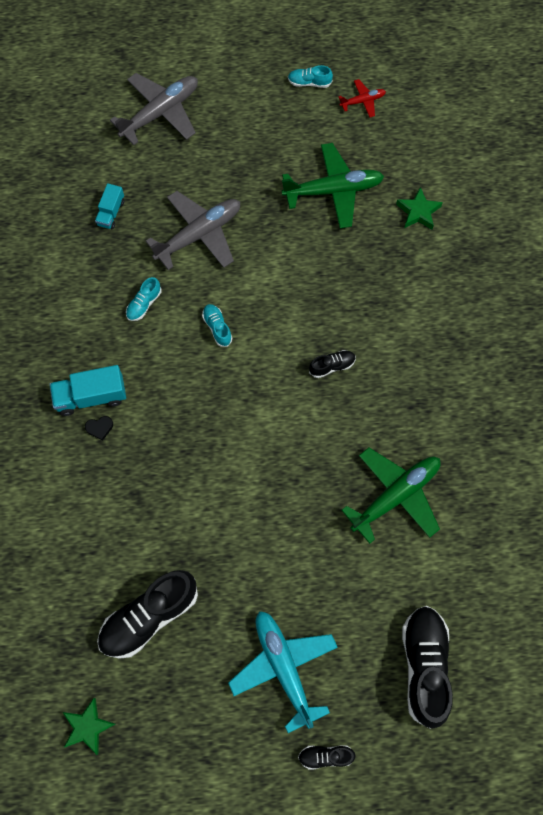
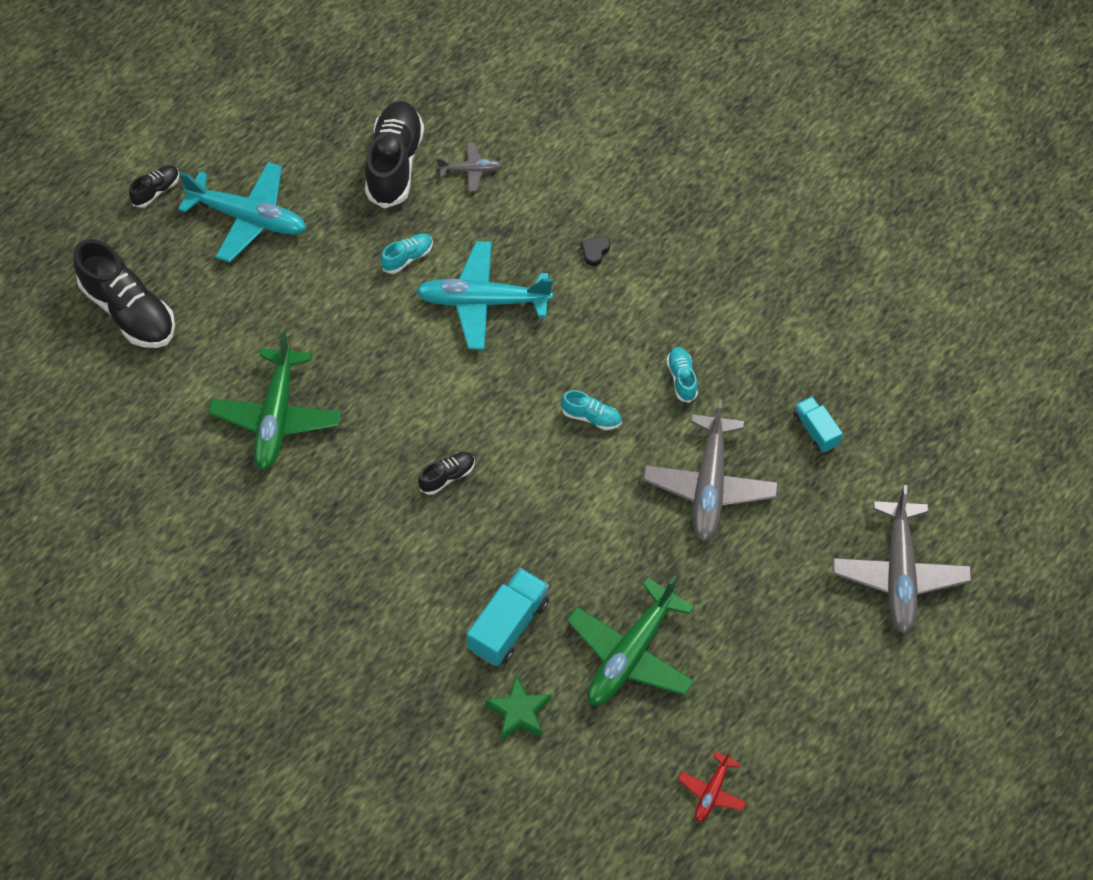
camera: 135 degrees right, 10 degrees down
turquoise truck [49,365,126,416] -> turquoise truck moved to [467,568,549,666]
green star [63,698,116,755] -> none
turquoise shoe [288,65,333,88] -> turquoise shoe moved to [381,233,433,274]
black shoe [309,350,356,378] -> black shoe turned 150 degrees counterclockwise [418,452,475,495]
none -> turquoise plane [416,241,553,350]
none -> grey plane [437,142,502,192]

